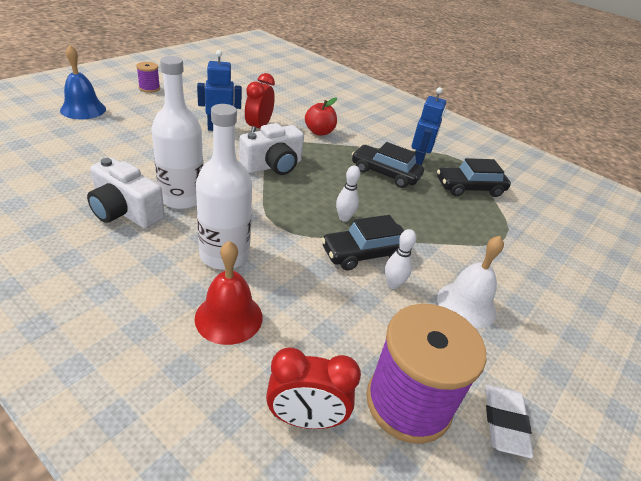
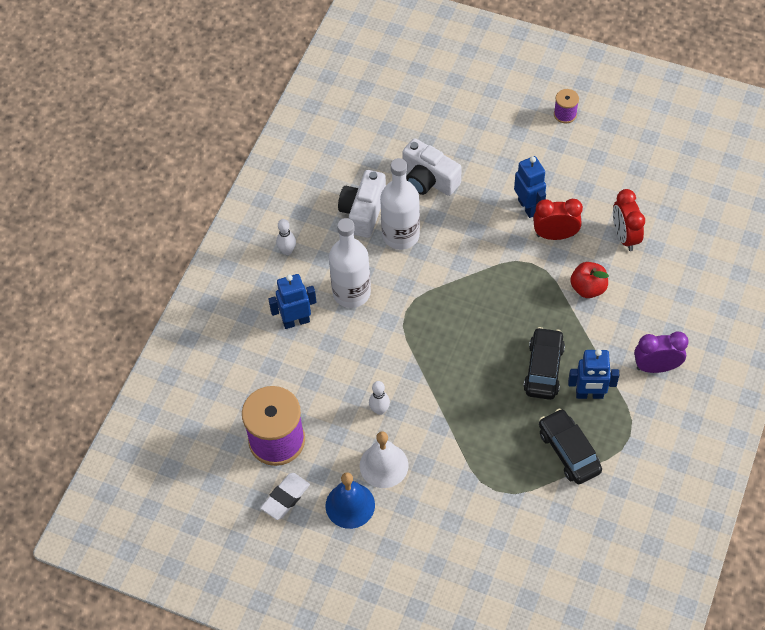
camera: 80 degrees right, 20 degrees up
blue bell [60,45,106,119] -> blue bell moved to [325,472,375,529]
red bell [195,241,262,345] -> blue robot [268,274,317,329]
white camera [239,123,304,175] -> white camera moved to [402,138,462,196]
red clock [266,348,361,429] -> red clock moved to [613,189,645,251]
black car [321,215,412,270] -> none
white bowling pin [336,166,360,222] -> white bowling pin moved to [276,219,296,255]
white eraser [486,385,533,458] -> white eraser turned 45 degrees counterclockwise [260,473,310,520]
none -> purple clock [634,332,688,373]

